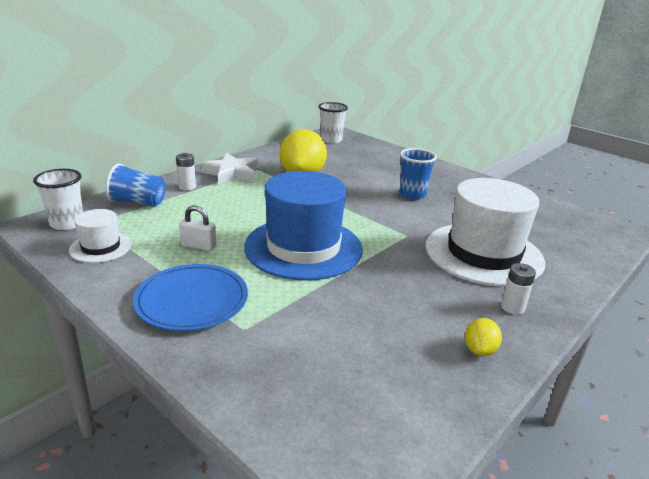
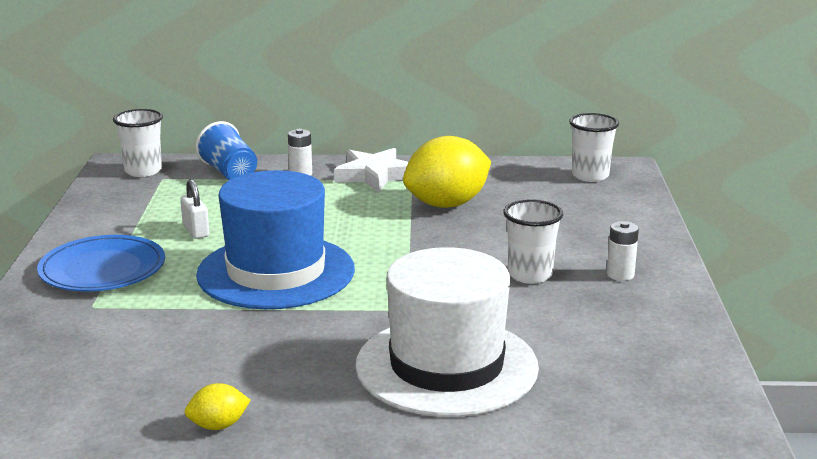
camera: 50 degrees right, 5 degrees down
white hat [69,209,132,263] -> none
blue cup [399,148,437,200] -> white cup [503,199,563,284]
white battery [501,263,536,315] -> white battery moved to [607,221,639,281]

